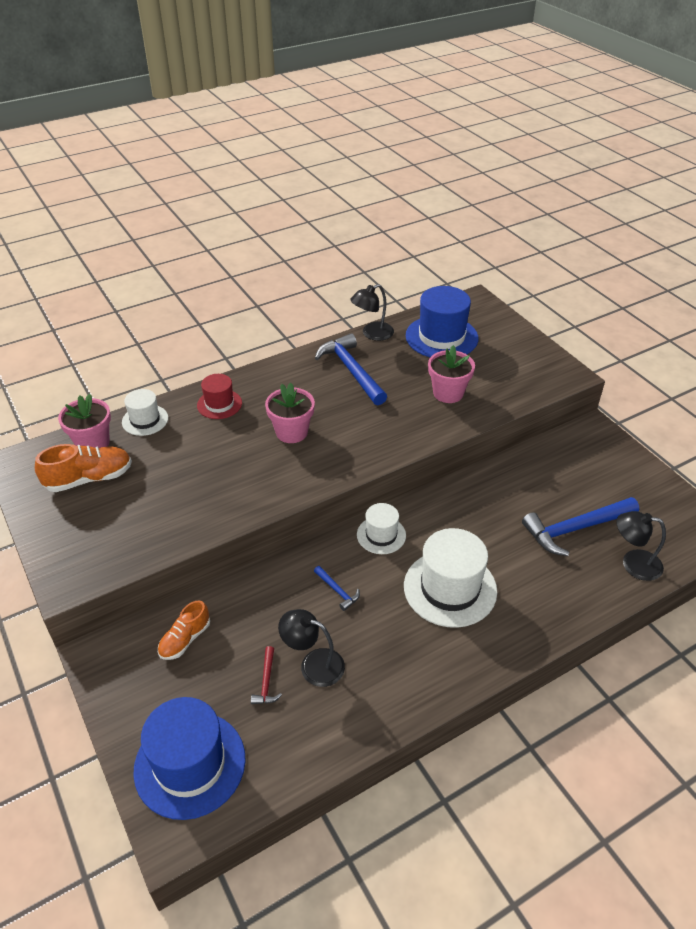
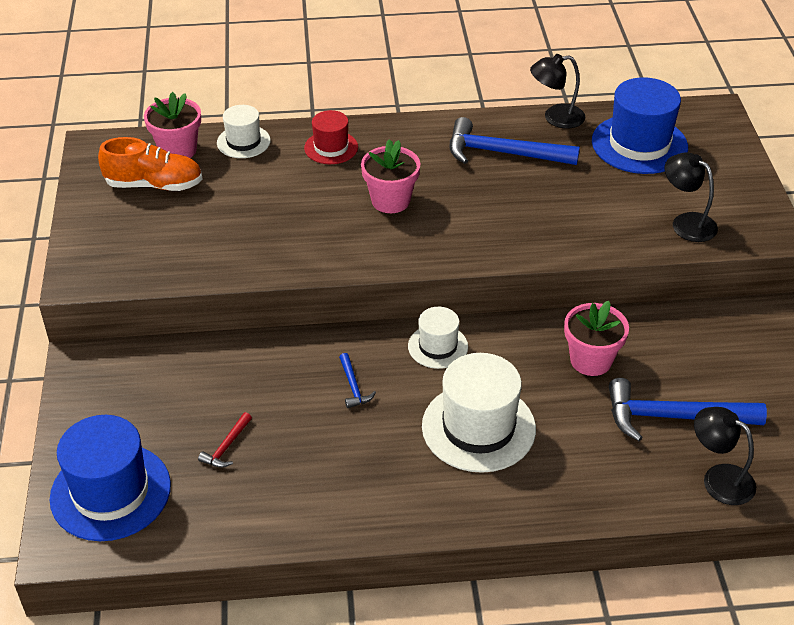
camera: 25 degrees right, 0 degrees up
orange shoe [158,601,210,660] -> none
black lamp [278,609,345,687] -> black lamp moved to [665,152,718,242]
blue hammer [315,333,387,405] -> blue hammer turned 75 degrees counterclockwise [450,117,580,165]
pink flower pot [428,345,475,403] -> pink flower pot moved to [564,301,629,376]

